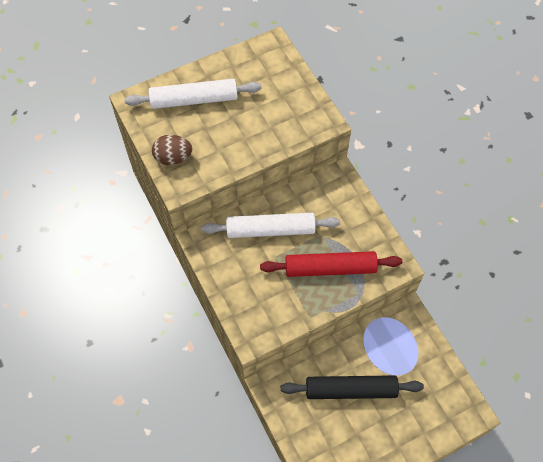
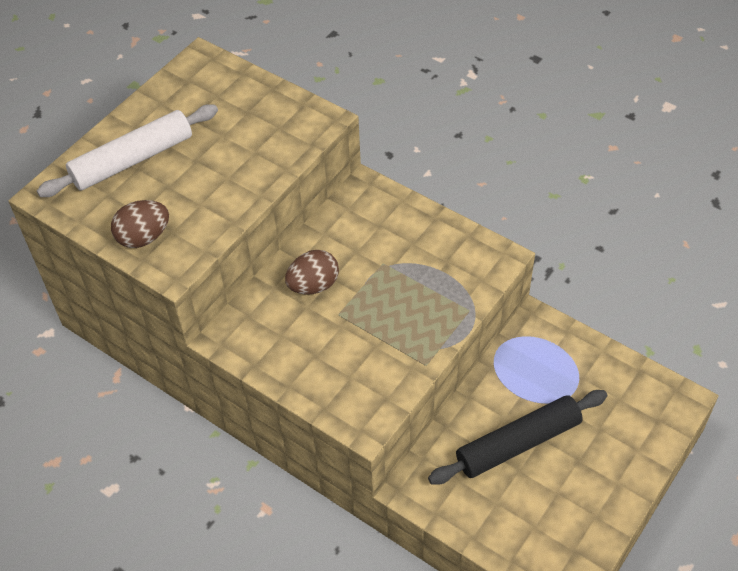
camera: 25 degrees left, 10 degrees down
white rolling pin [201,213,340,238] -> brown egg [285,250,339,295]
red rolling pin [260,251,402,277] -> none

